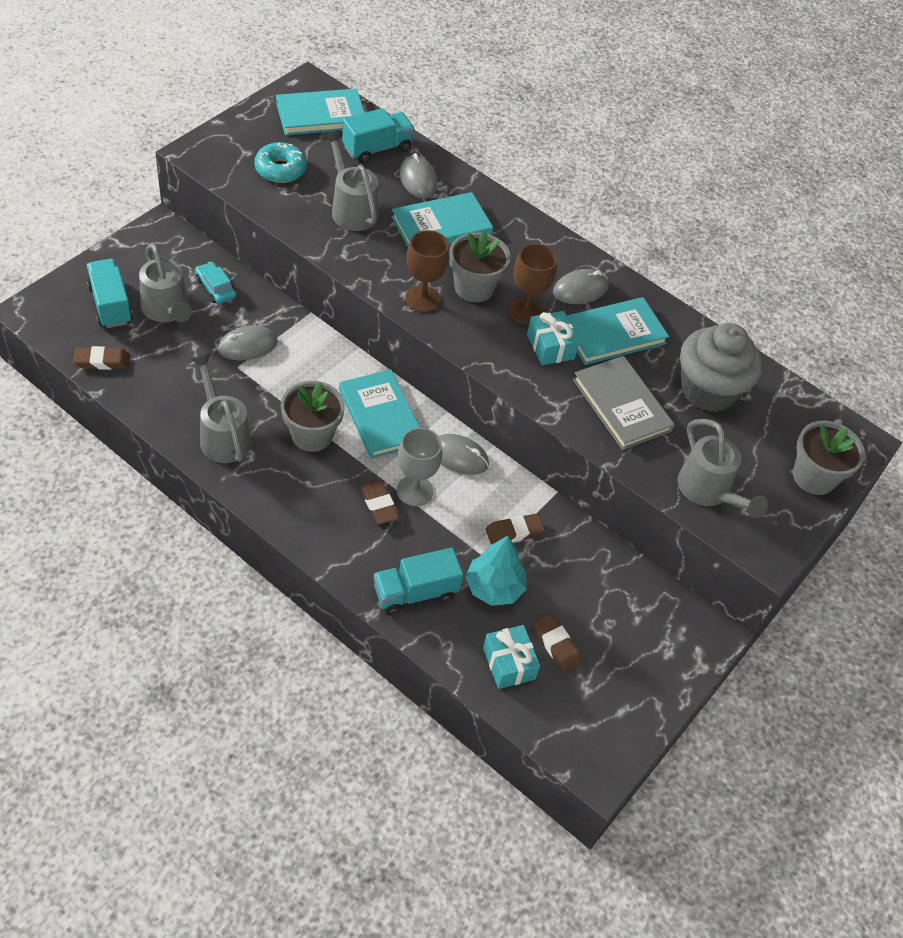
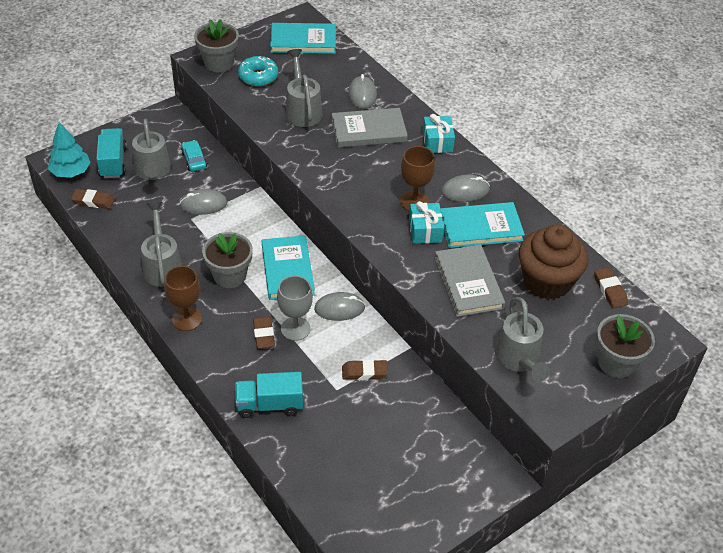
camera: 20 degrees right, 5 degrees down
turquoise truck [342,108,415,163] -> none
turquoise book [391,192,493,247] -> grey book [332,108,408,148]
brown goblet [405,230,449,312] -> brown goblet moved to [164,266,202,331]
grey mouse [439,434,489,475] -> grey mouse turned 45 degrees counterclockwise [314,292,365,321]
grey flower pot [449,231,511,302] -> grey flower pot moved to [194,19,239,72]
turquoise tree [465,536,526,606] -> turquoise tree moved to [48,122,91,178]
turquoise gift [483,625,540,689] -> turquoise gift moved to [423,114,455,153]
brown eraser [533,613,582,672] -> brown eraser moved to [594,267,628,308]
grey cupcake [680,323,763,412] -> brown cupcake [519,224,588,300]

